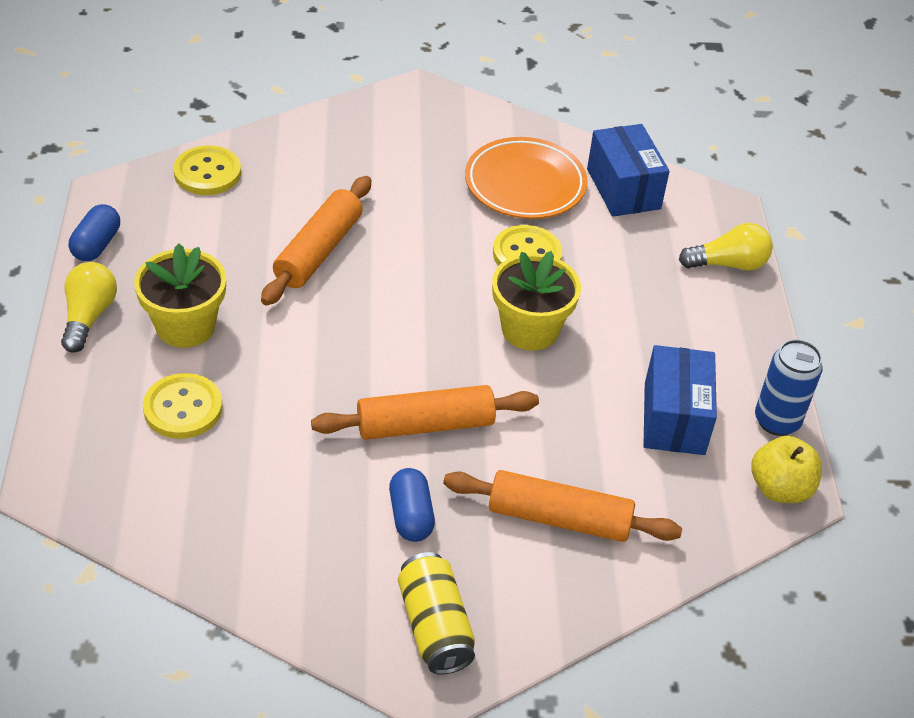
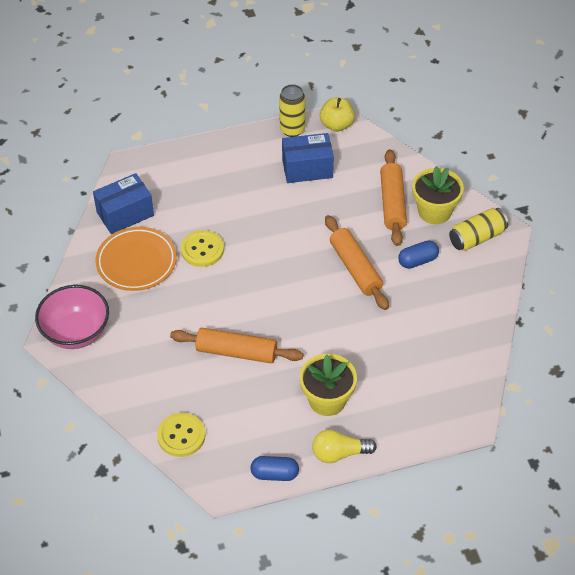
camera: 100 degrees left, 5 degrees up
yellow button [143,373,222,439] -> none
yellow flower pot [492,251,581,351] -> yellow flower pot moved to [412,166,464,224]
yellow light bulb [679,223,773,271] -> none
blue can [755,339,822,436] -> yellow can [279,84,305,137]
none -> pink bowl [35,285,109,349]

